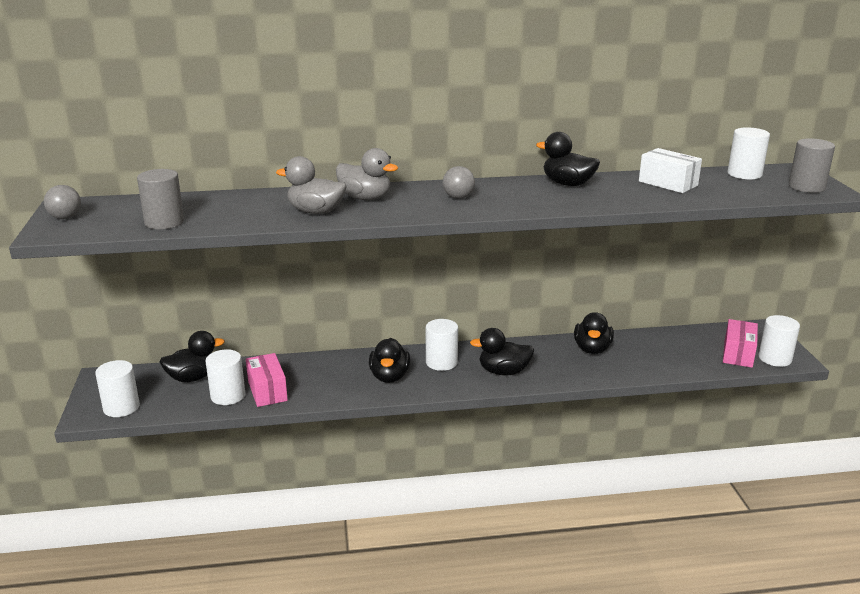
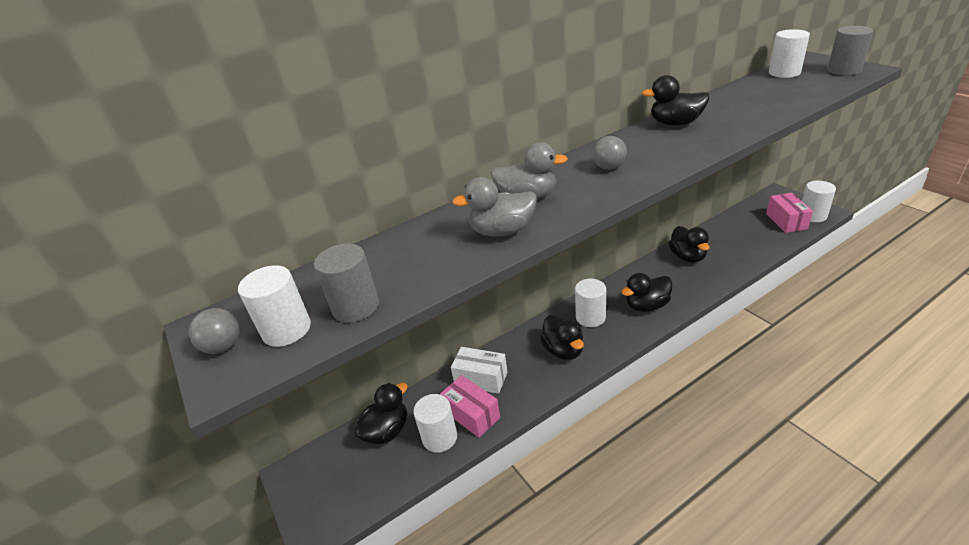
camera: 20 degrees left, 10 degrees up
white cylinder [95,360,140,417] -> white cylinder moved to [238,265,311,347]
white box [639,148,702,193] -> white box moved to [451,347,508,394]

